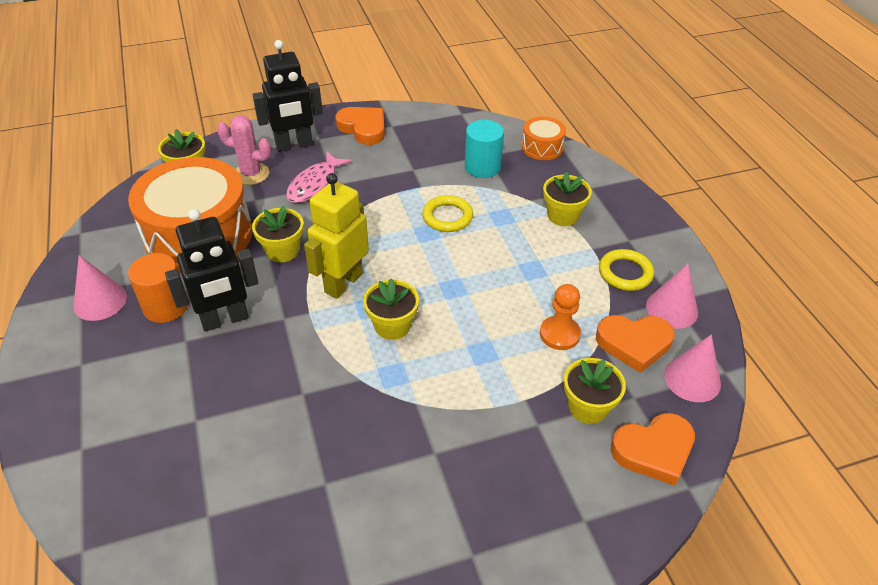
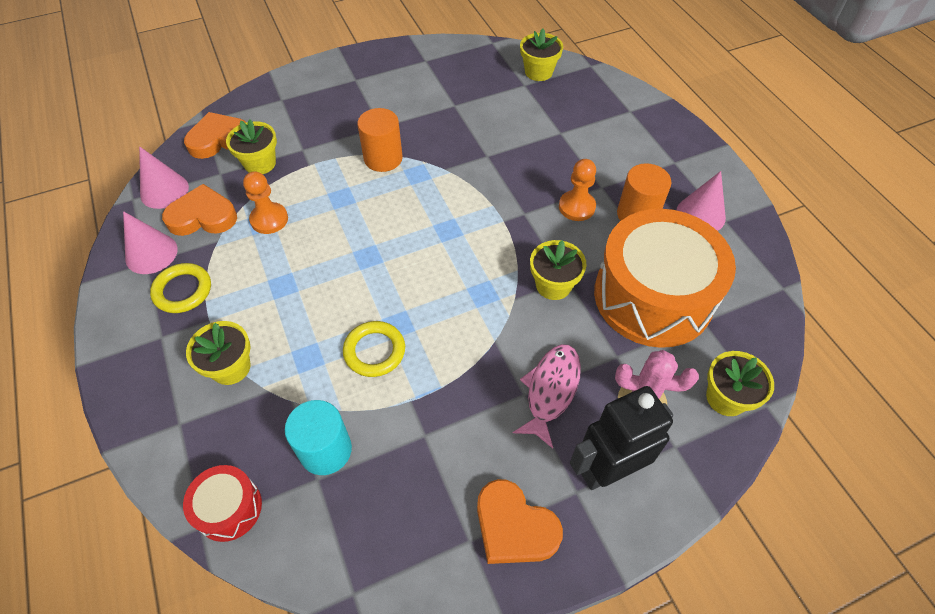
camera: 175 degrees right, 10 degrees up
black robot [165,209,258,332] -> orange pawn [559,159,596,221]
yellow robot [304,173,369,299] -> none
yellow flower pot [363,278,419,340] -> yellow flower pot moved to [520,29,563,81]
orange drum [522,117,566,160] -> red drum [183,465,262,542]
none -> orange cylinder [357,108,403,172]

